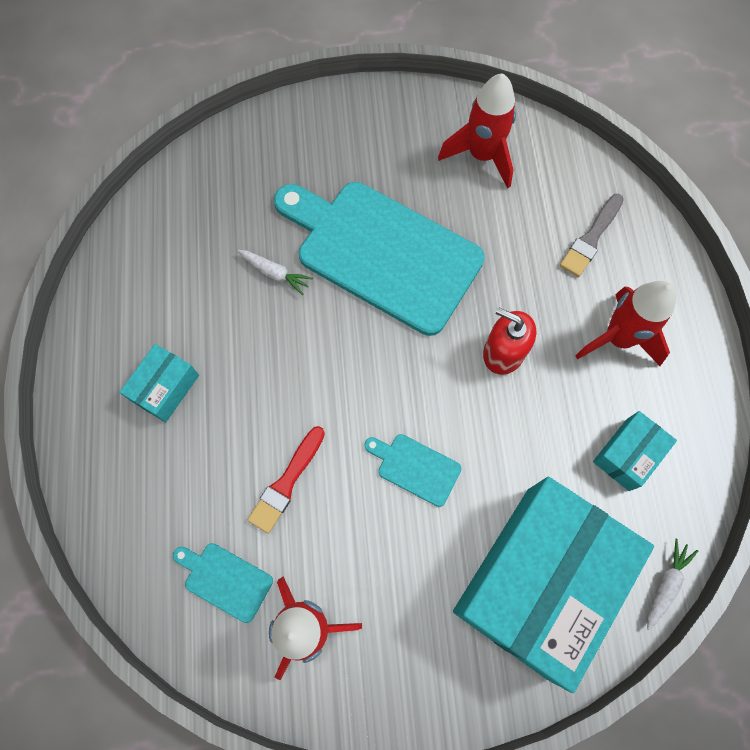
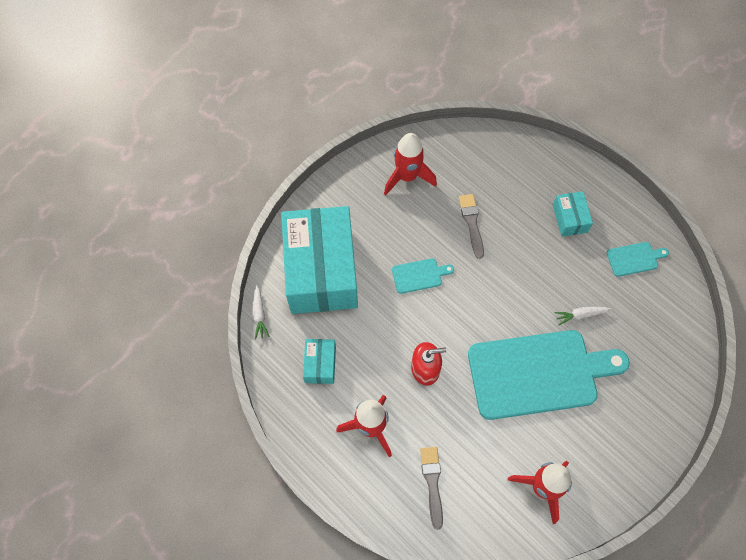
camera: 140 degrees right, 5 degrees down
turquoise cutting board [173,543,273,623] -> turquoise cutting board moved to [607,242,669,277]
red brush [247,426,325,534] -> grey brush [459,194,484,259]

